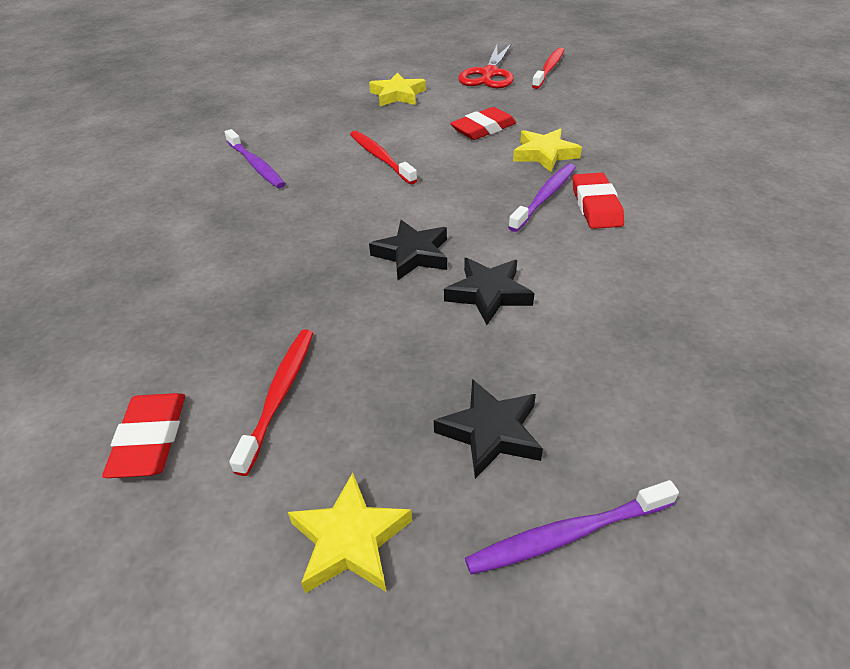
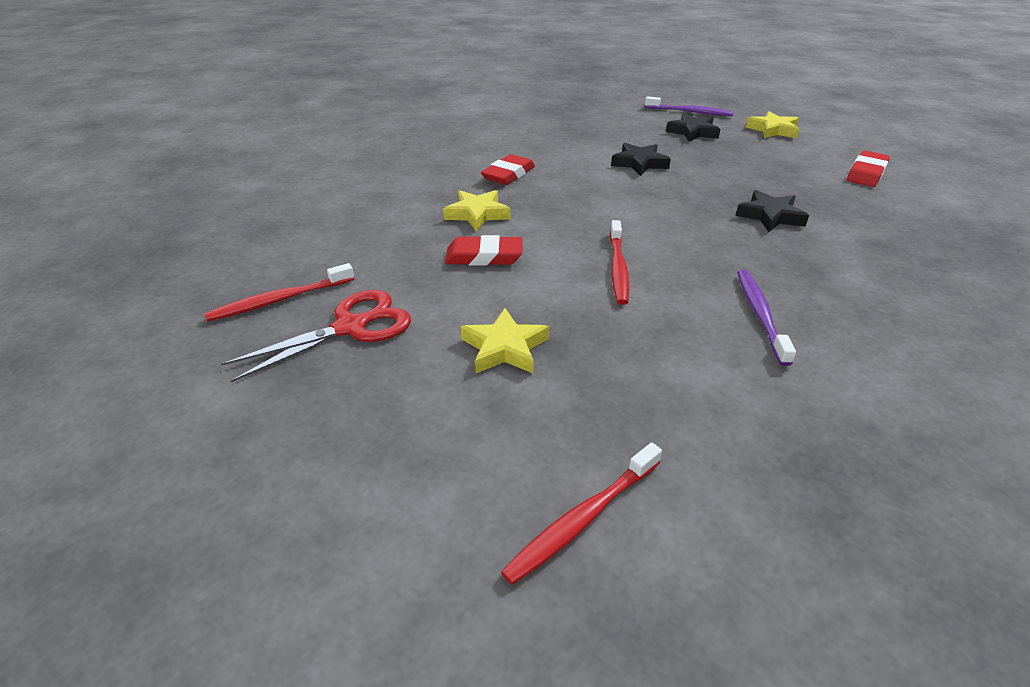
camera: 145 degrees left, 5 degrees down
red toothbrush [229,329,313,476] -> red toothbrush moved to [501,442,662,585]
black star [369,220,447,280] -> black star moved to [735,190,809,232]
purple toothbrush [508,164,576,232] -> none

